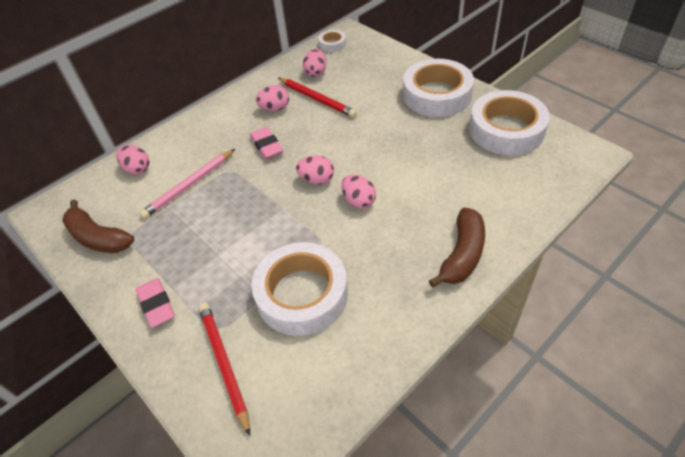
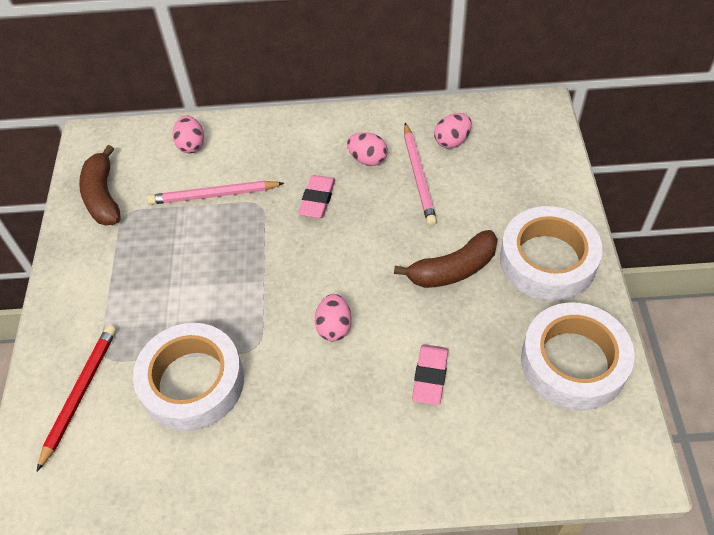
camera: 40 degrees right, 5 degrees up
pink eraser [136,278,175,328] -> pink eraser moved to [412,344,448,405]
red pencil [278,78,357,118] -> pink pencil [404,123,437,226]
pink egg [296,155,334,184] -> none
white tape [318,30,346,52] -> none
brown banana [429,207,485,288] -> brown banana moved to [394,230,498,288]

